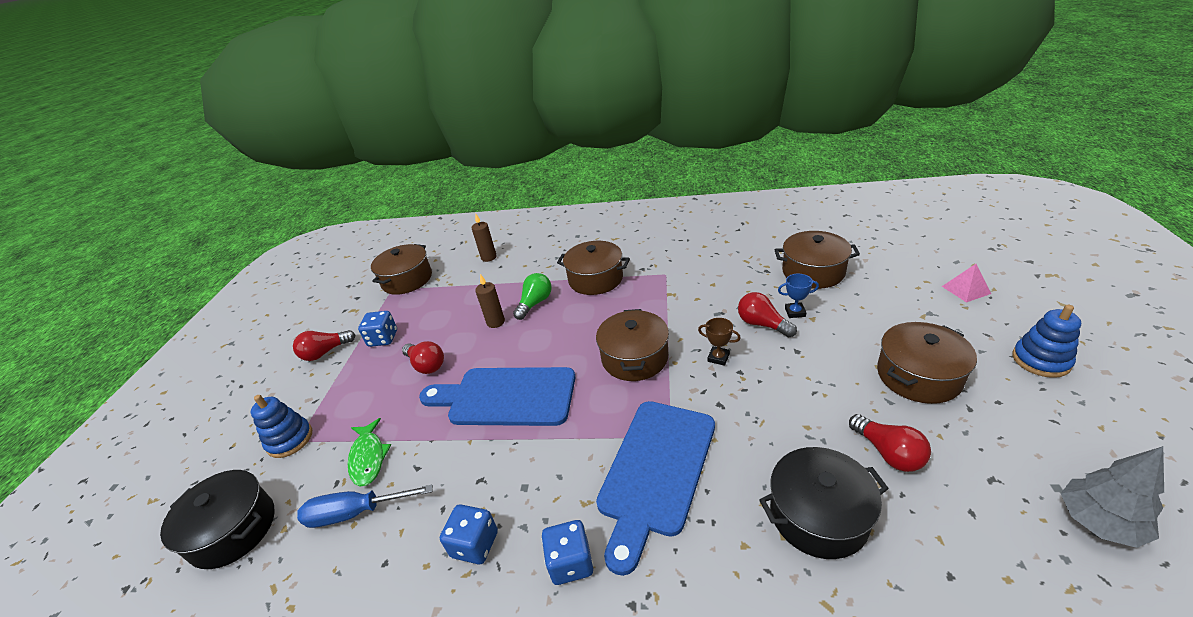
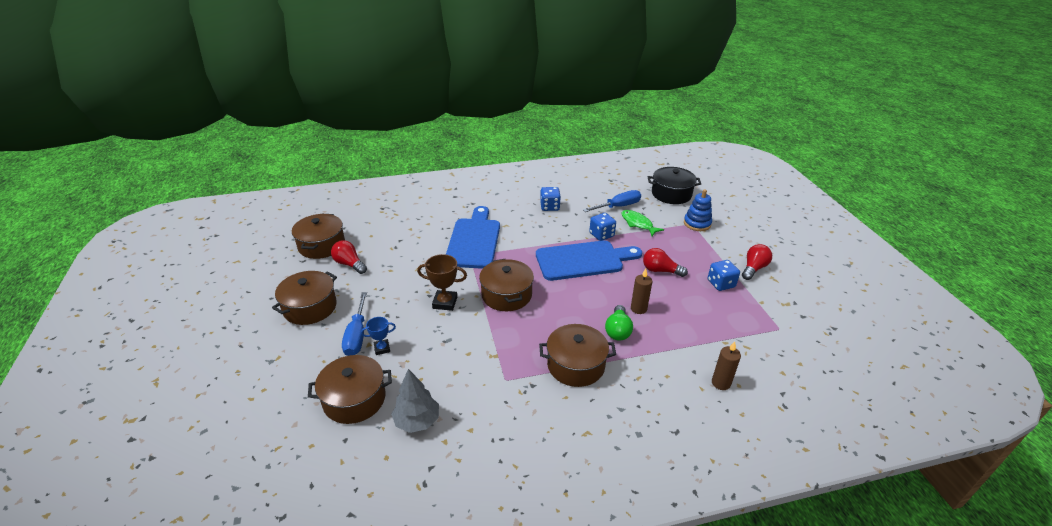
camera: 155 degrees right, 0 degrees up
brown pot [371,244,432,295] -> brown pot moved to [292,214,345,259]
blue dice [542,520,593,585] -> blue dice moved to [589,213,616,241]
brown trophy [698,318,740,366] -> brown trophy [417,254,467,311], size x1.58
red light bulb [738,292,797,337] -> none
black pot [759,447,889,559] -> none
pink pyramid [942,264,991,303] -> none
blue stacking toy [1012,305,1081,378] -> none
grey tree [1061,446,1164,548] -> grey tree moved to [391,369,439,433]
none -> blue screwdriver [342,292,367,356]

